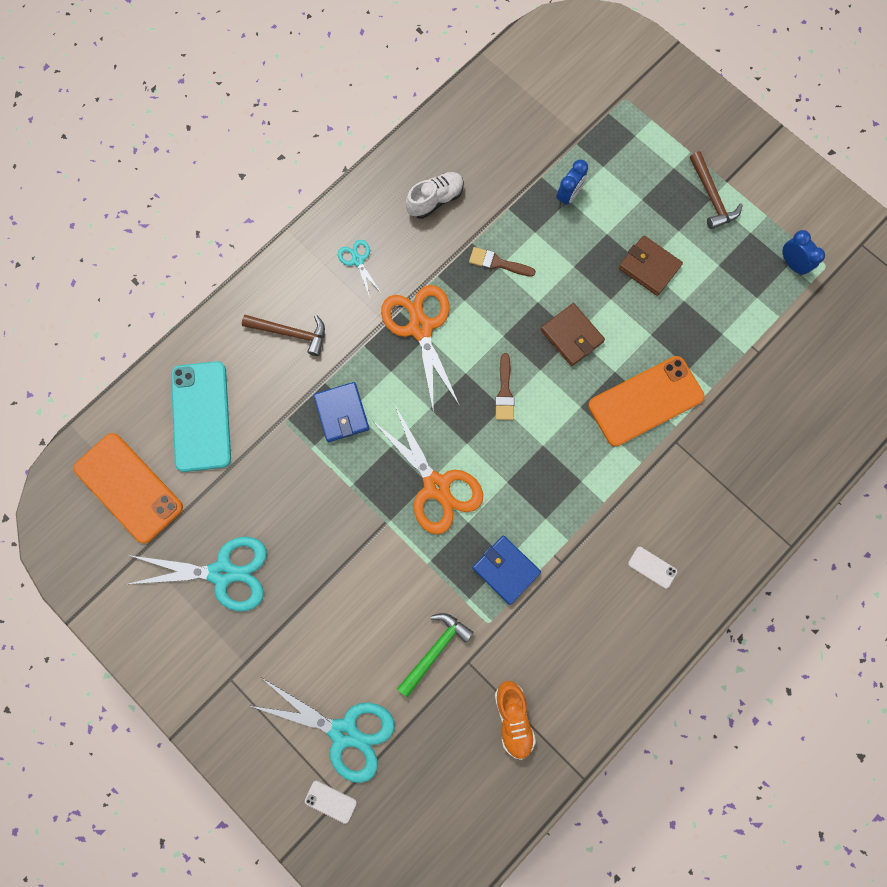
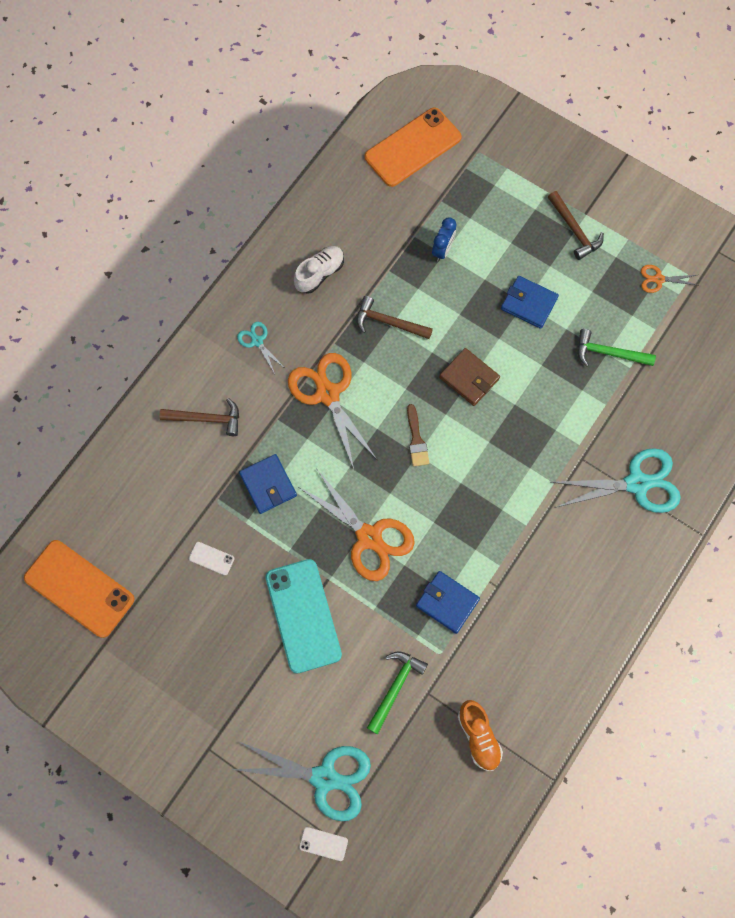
camera: 10 degrees left, 5 degrees down
turquoise scissors [128,537,267,611] -> turquoise scissors moved to [551,448,681,513]
turquoise phone [171,361,231,472] -> turquoise phone moved to [265,559,342,674]
brown brush [469,247,536,277] -> brown hammer [357,296,433,339]
orange phone [588,356,705,446] -> orange phone moved to [365,107,462,187]
brown wallet [619,235,683,296] -> blue wallet [501,276,559,329]
white phone [628,547,677,588] -> white phone moved to [189,542,234,575]
blue clock [782,230,825,276] -> orange scissors [641,265,700,293]
none -> green hammer [578,329,656,367]

